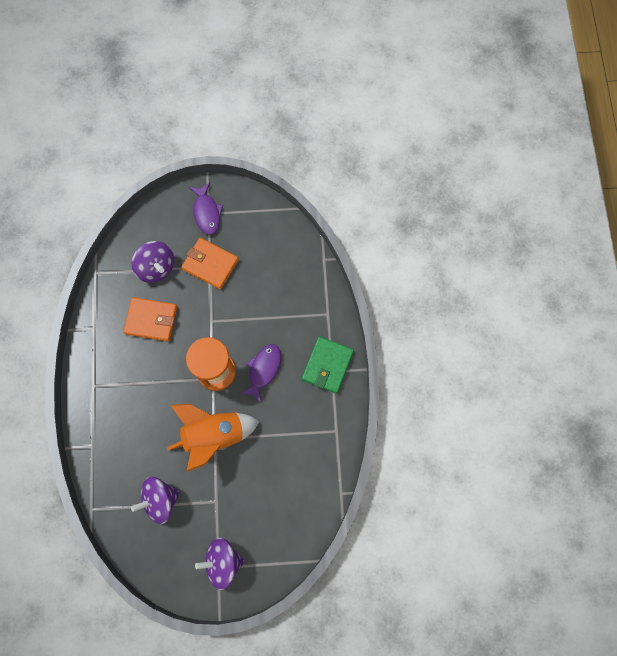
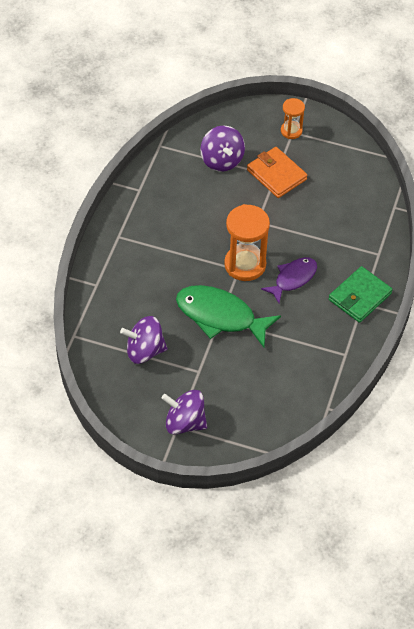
camera: 20 degrees right, 20 degrees down
orange wallet [123,297,177,342] -> none
orange rocket [167,404,259,472] -> green fish [176,285,281,347]
purple fish [189,182,223,235] -> orange hourglass [281,98,305,139]

